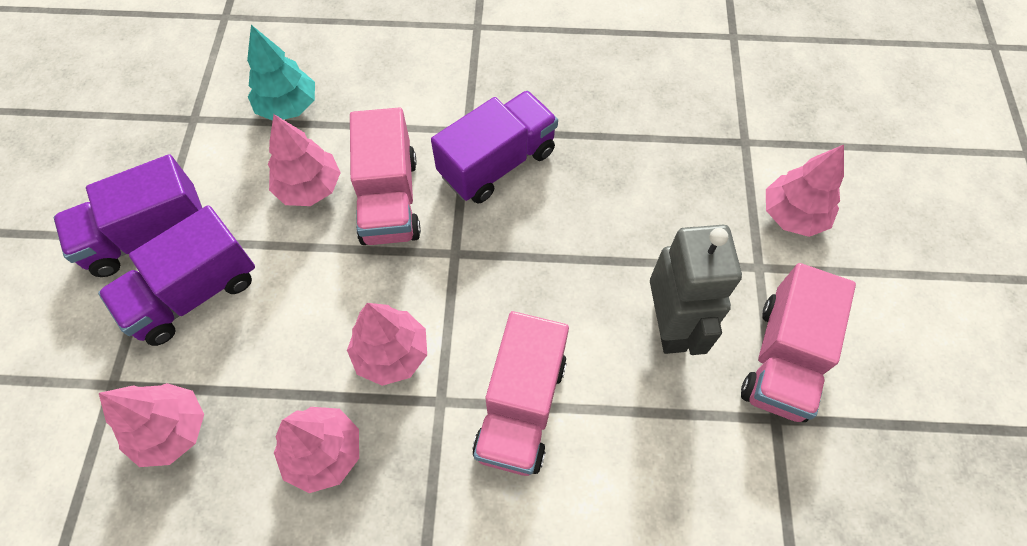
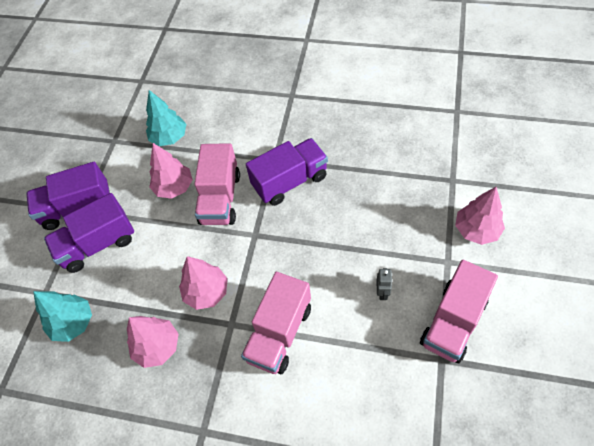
camera: 15 degrees right, 5 degrees down
pink tree [99,383,204,467] -> turquoise tree [33,291,92,342]
grey robot [650,225,742,355] -> grey robot [376,268,393,300], size x0.41

